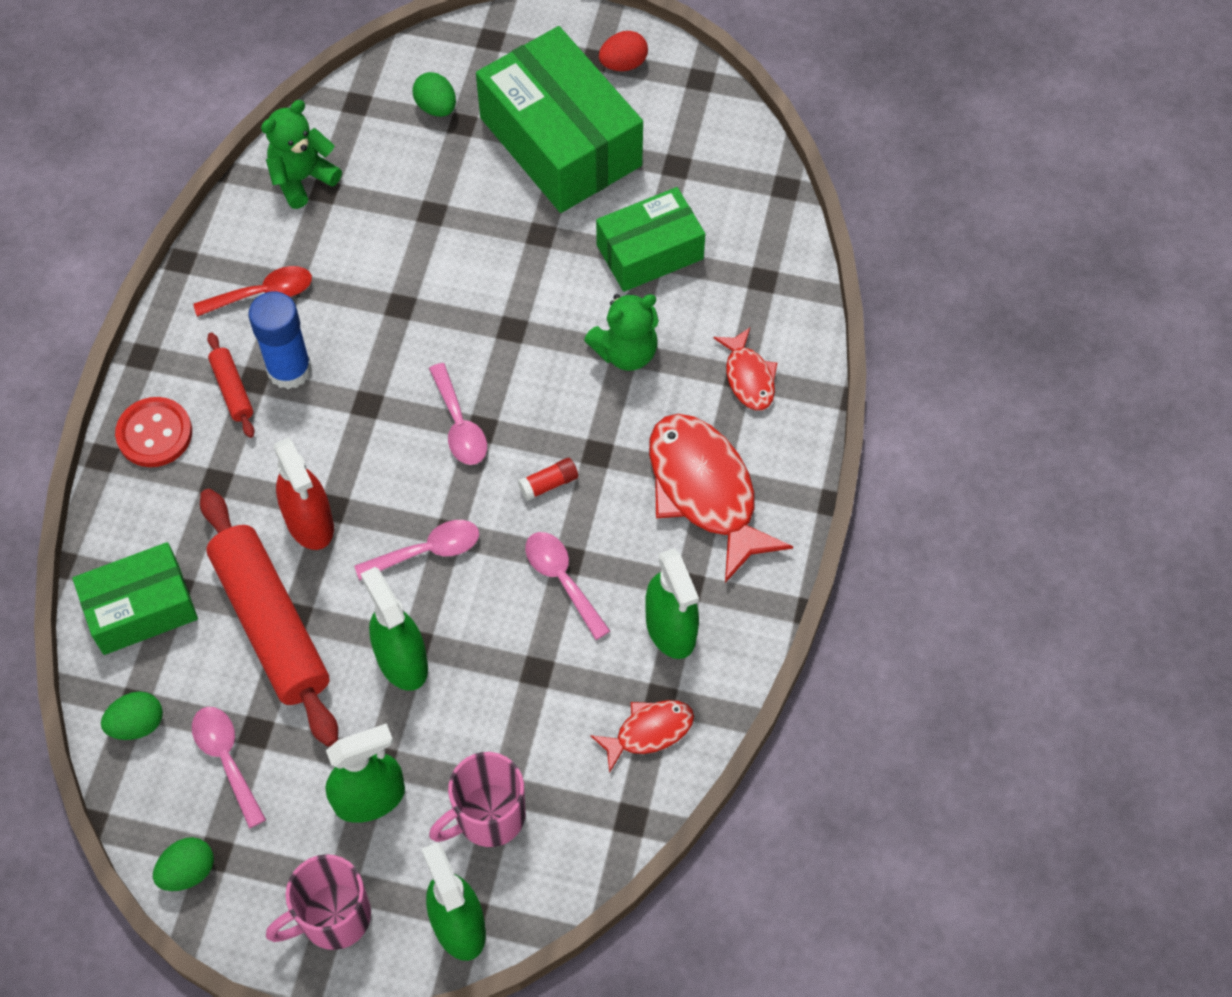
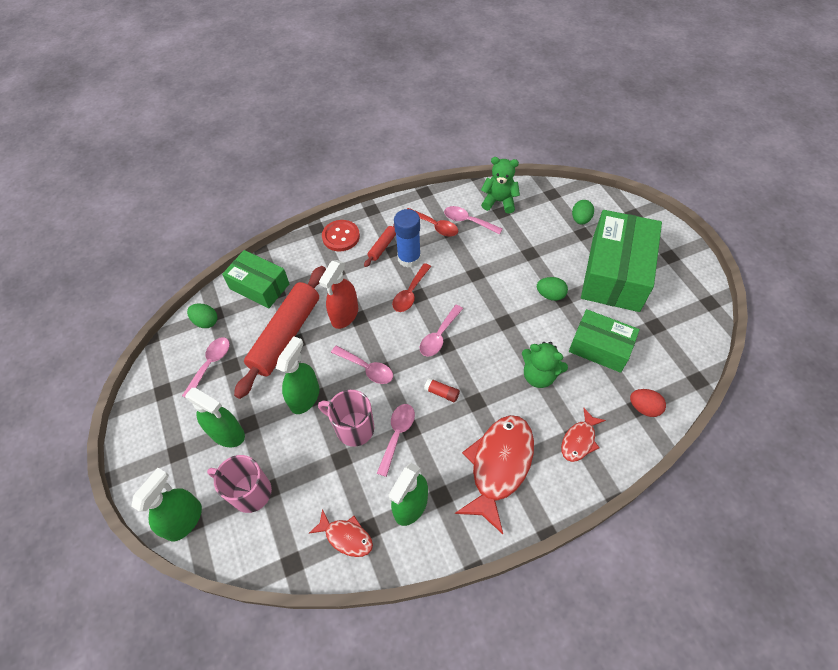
camera: 55 degrees right, 5 degrees down
green egg [153,837,214,891] -> green egg moved to [537,277,568,301]
pink mug [266,854,371,950] -> pink mug moved to [318,390,374,447]
red egg [599,31,648,71] -> red egg moved to [630,389,666,417]
none -> red spoon [392,263,431,312]
none -> pink spoon [444,206,502,235]

